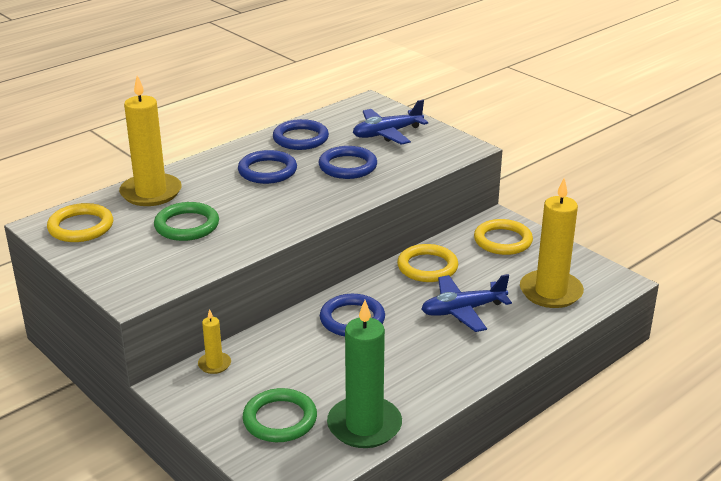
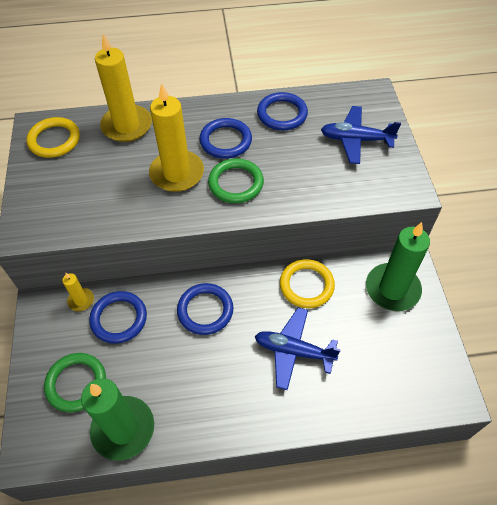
camera: 35 degrees right, 25 degrees up
green ring [154,202,219,241] -> green ring moved to [208,158,264,203]
blue ring [319,146,377,179] -> blue ring moved to [89,291,147,344]
yellow ring [474,219,533,255] -> green candle [366,222,430,311]
yellow candle [520,178,584,308] -> yellow candle moved to [149,83,204,192]

